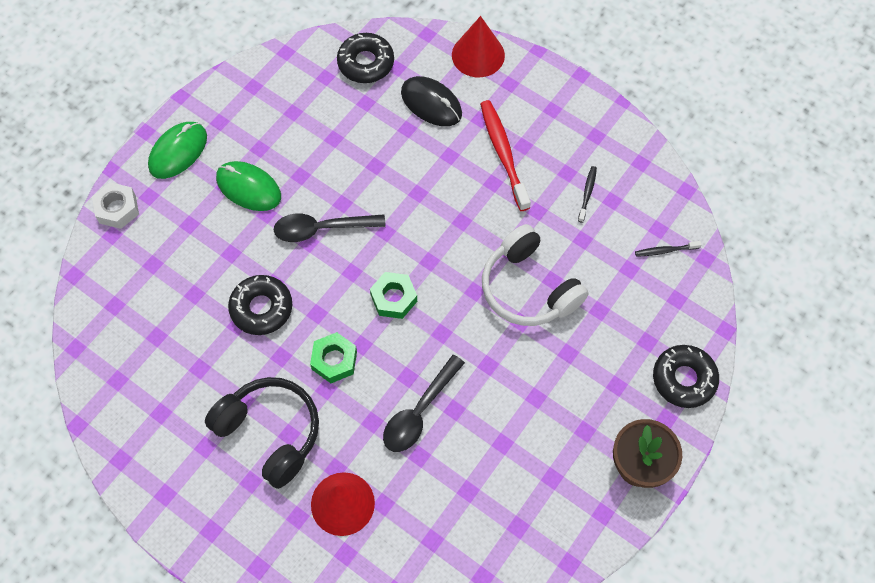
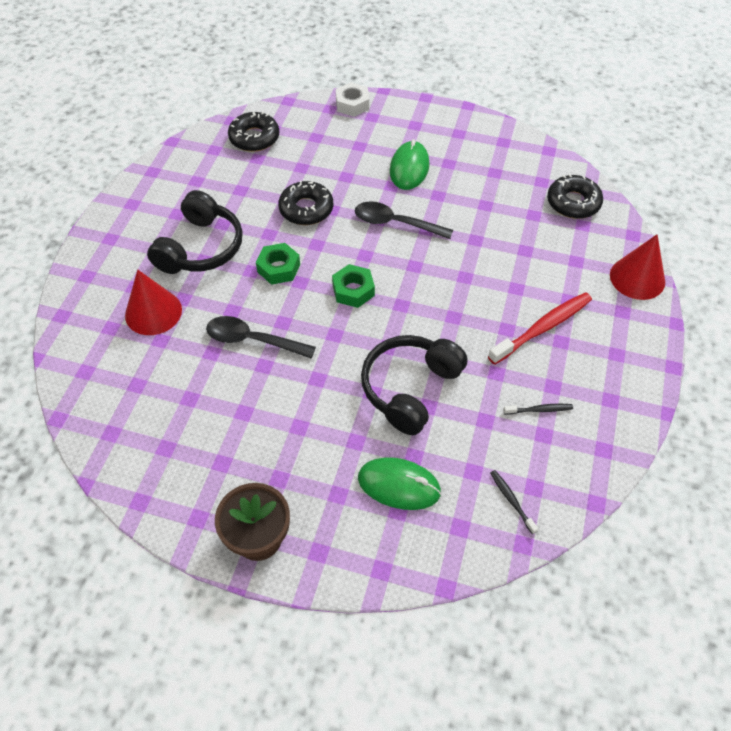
camera: 70 degrees right, 10 degrees down
green mouse [148,122,207,179] -> green mouse moved to [358,457,441,510]
black spoon [274,213,386,242] -> black spoon turned 45 degrees counterclockwise [355,202,453,239]
black mouse [401,76,462,126] -> none
white headphones [482,224,588,326] -> black headphones [361,335,467,435]
black donut [653,345,719,408] -> black donut moved to [228,111,279,152]

